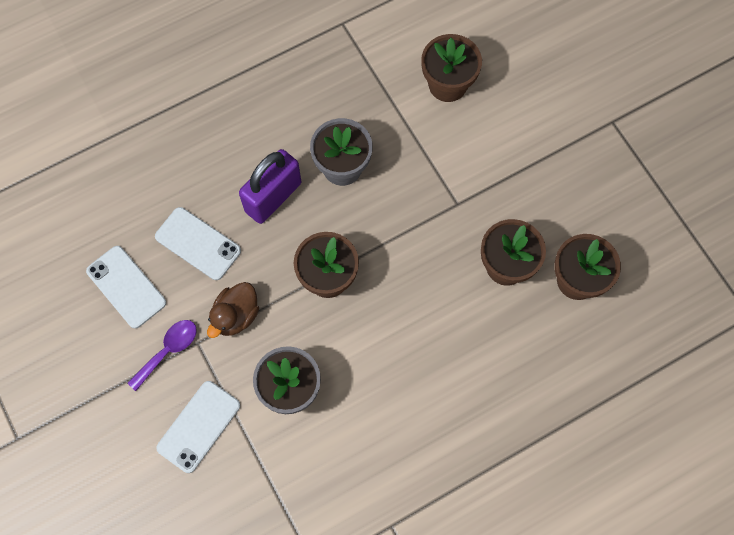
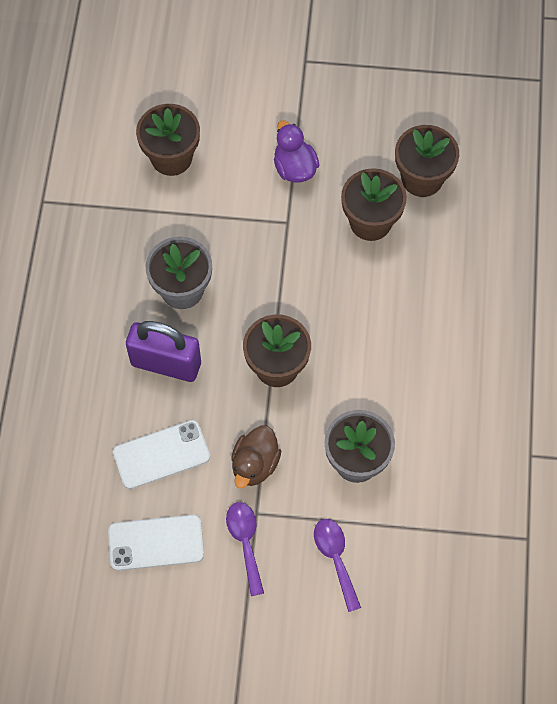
camera: 55 degrees left, 5 degrees down
white phone [156,381,240,473] -> purple spoon [314,519,361,612]
brown duck [207,282,259,338] -> brown duck turned 45 degrees clockwise [231,425,281,488]
purple padlock [239,149,301,224] -> purple padlock turned 60 degrees counterclockwise [126,321,201,382]
none -> purple duck [274,120,319,183]

